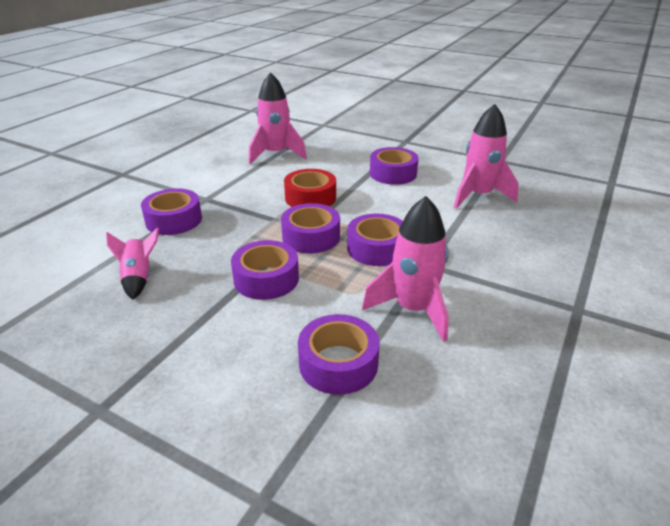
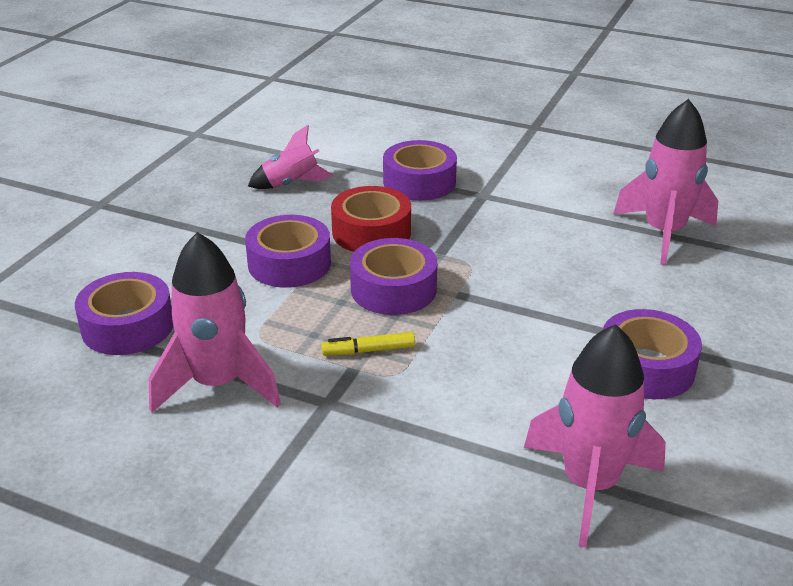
camera: 85 degrees right, 0 degrees up
red tape [284,169,336,207] -> red tape moved to [331,186,411,252]
purple tape [347,214,403,266] -> yellow marker [321,332,415,355]

